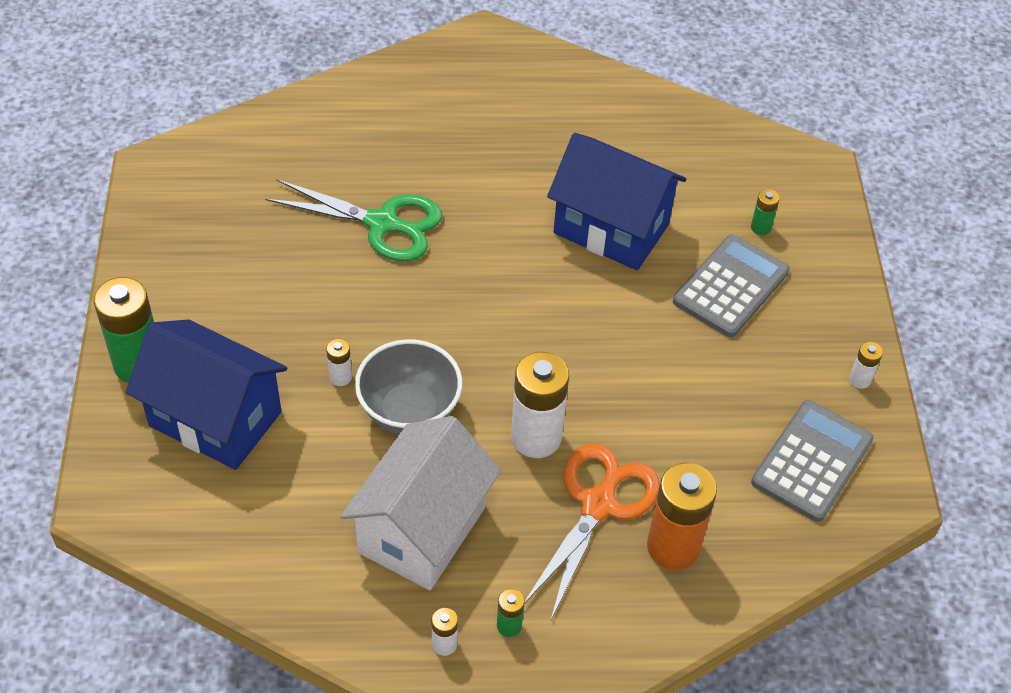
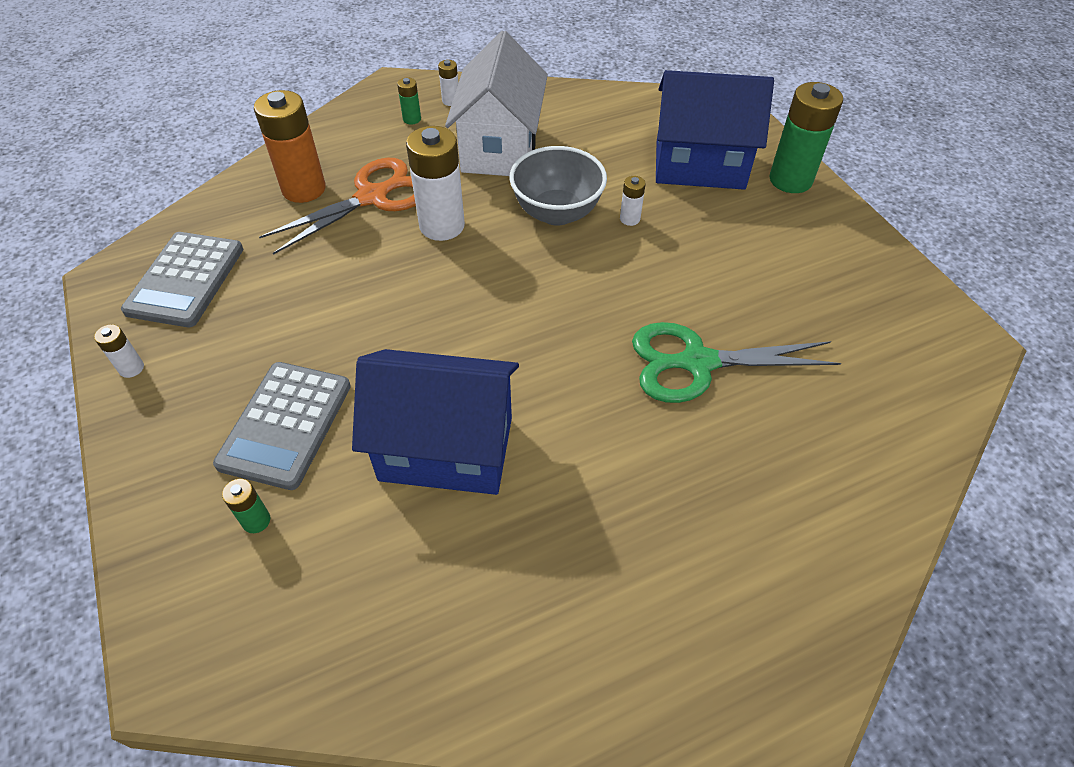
camera: 160 degrees right, 0 degrees up
orange scissors [524,443,660,619] -> orange scissors turned 135 degrees counterclockwise [259,158,416,255]

